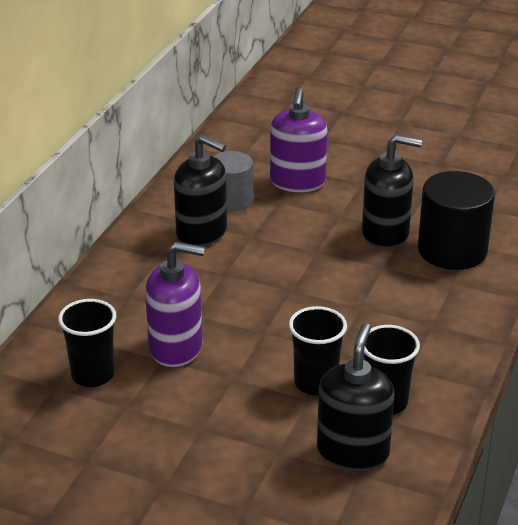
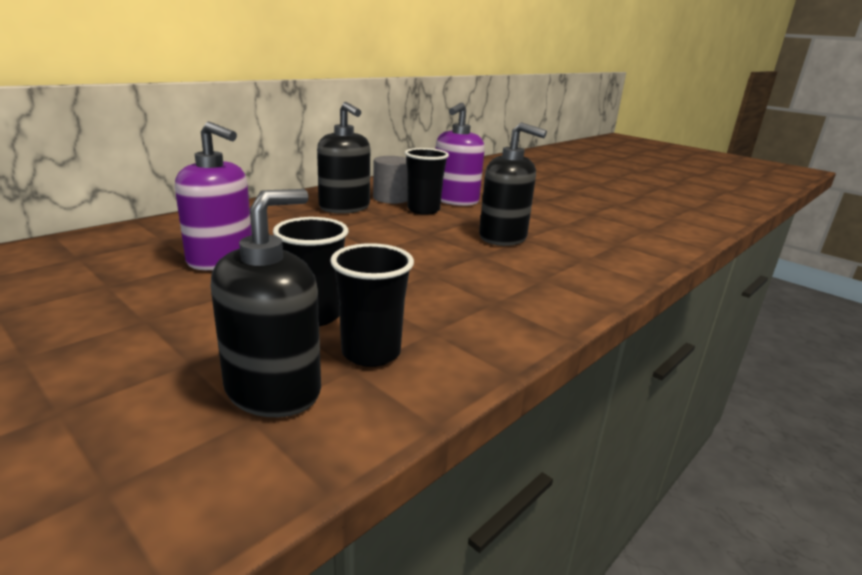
camera: 20 degrees right, 10 degrees down
black cup [58,299,116,387] -> black cup moved to [405,148,449,215]
black cylinder [418,171,495,270] -> none

